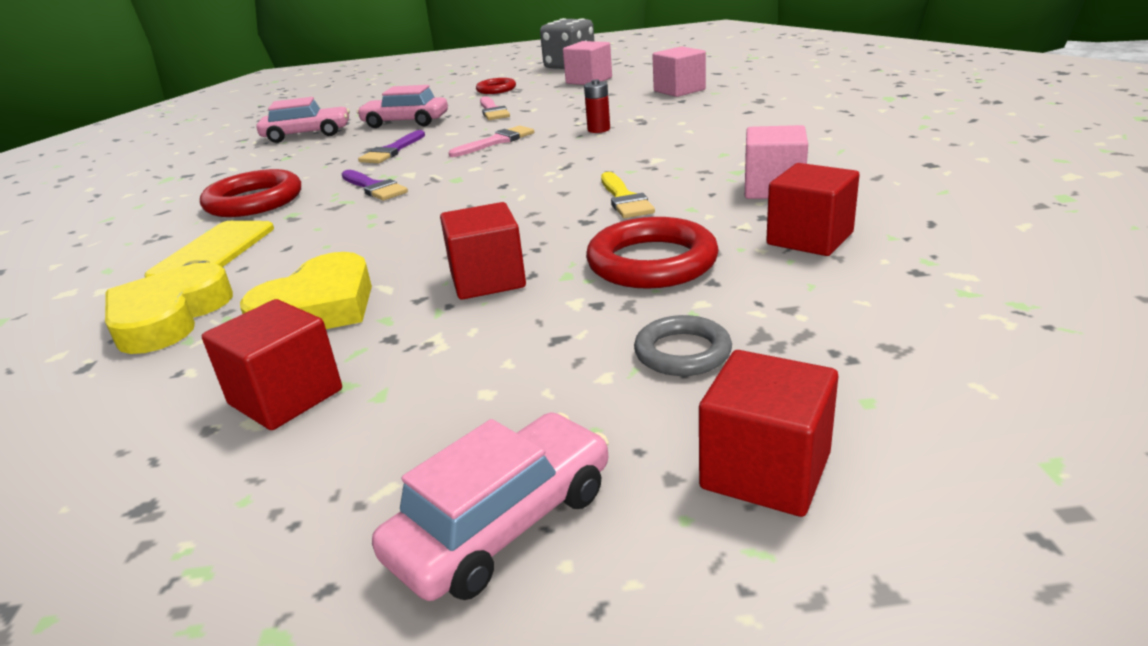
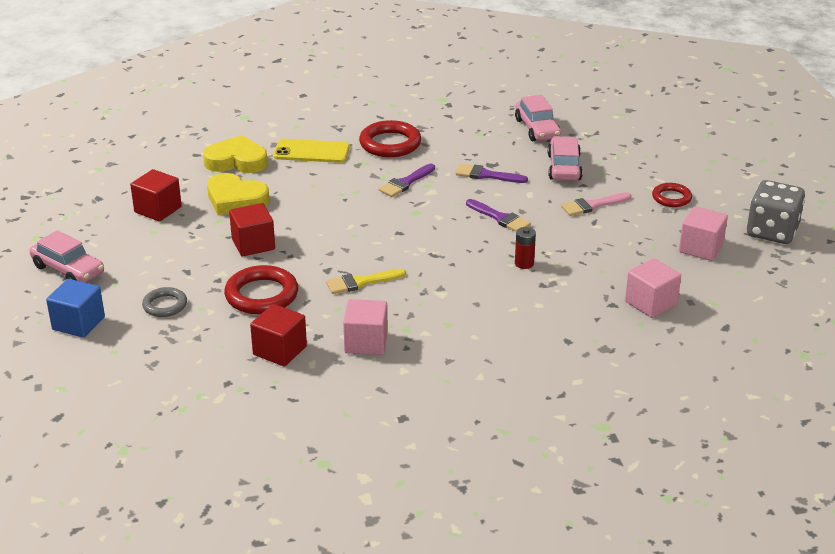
camera: 80 degrees right, 5 degrees up
pink brush [448,125,534,157] -> purple brush [466,199,531,232]
red cube [699,350,838,517] -> blue cube [46,279,105,338]

